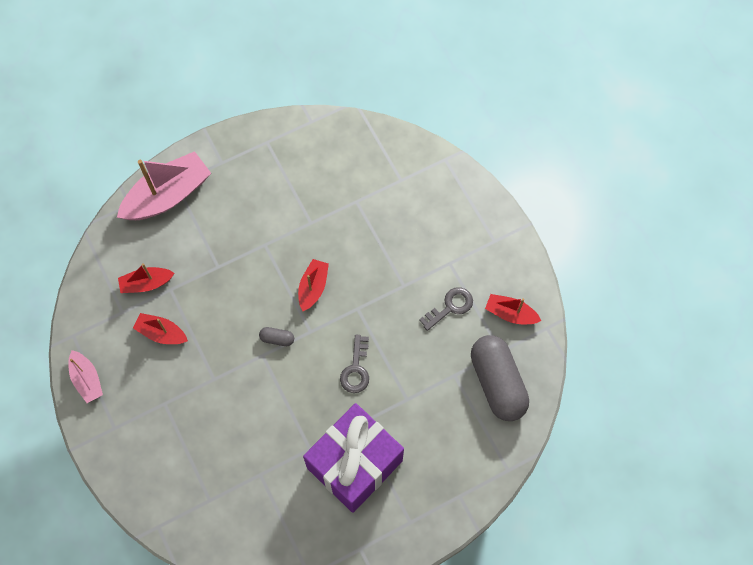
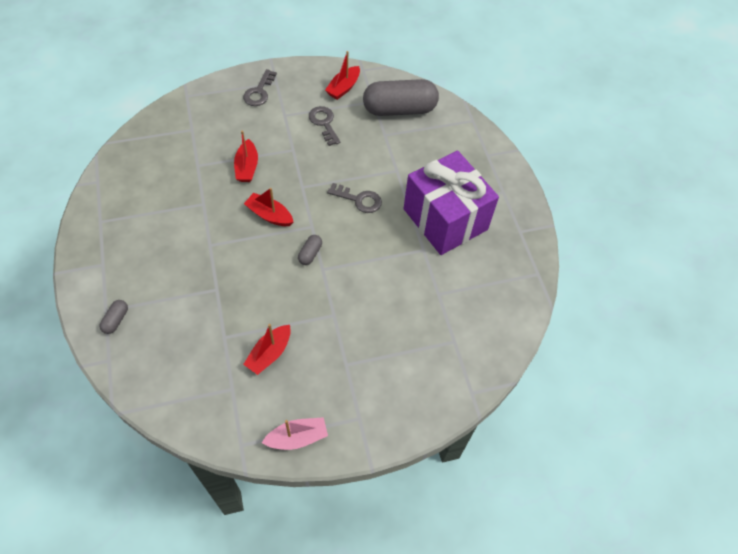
camera: 80 degrees left, 10 degrees down
pink boat [117,151,211,220] -> grey capsule [100,300,128,334]
red boat [118,263,174,293] -> red boat moved to [234,130,258,182]
none -> grey key [243,69,277,106]

